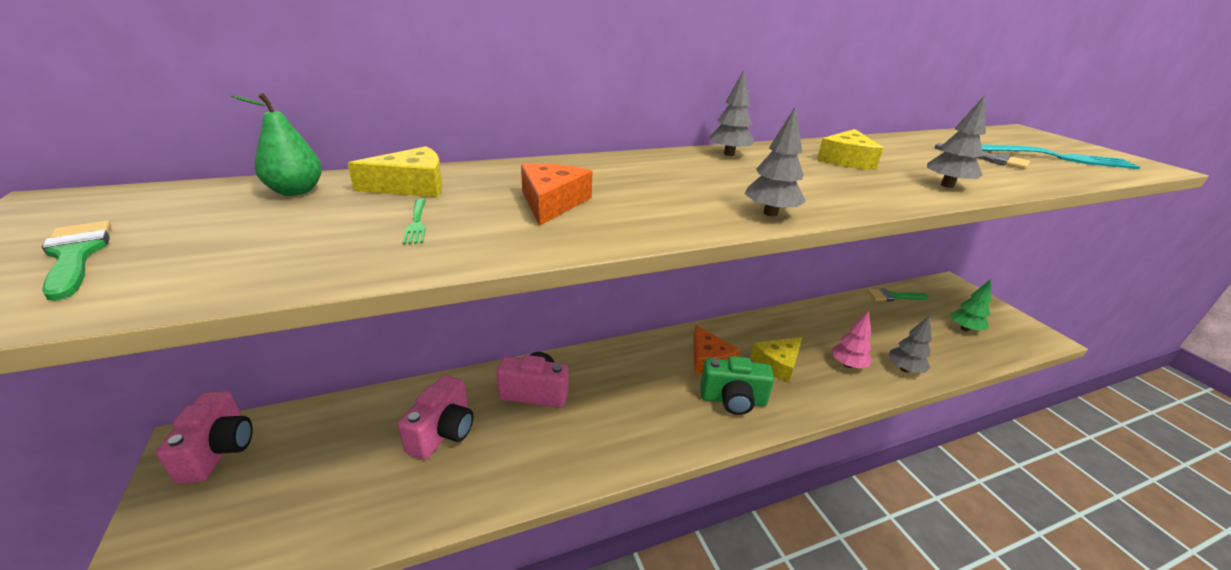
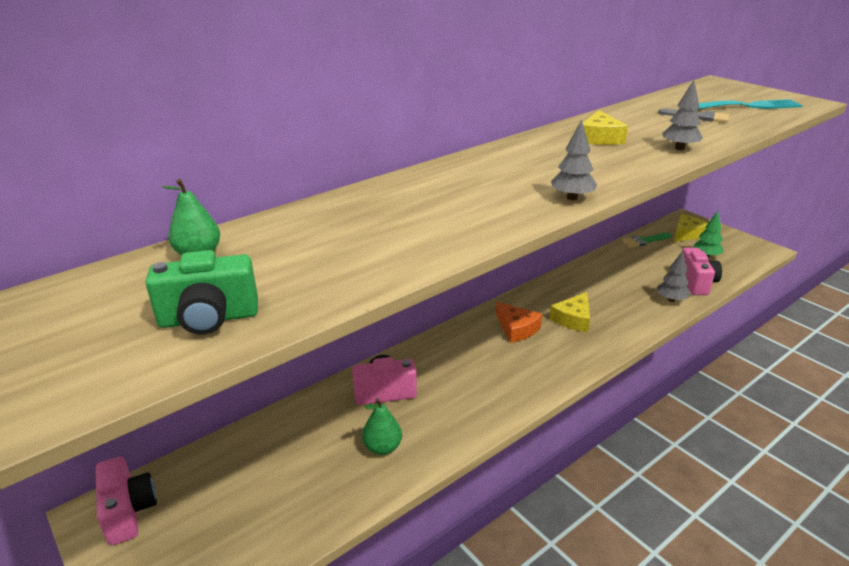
camera: 15 degrees left, 0 degrees up
green brush [42,221,111,301] -> none
yellow cheese [347,146,443,197] -> yellow cheese moved to [674,214,708,242]
pink camera [398,375,473,460] -> pink camera moved to [682,248,722,295]
green fork [402,199,426,244] -> none
orange cheese [521,163,593,226] -> none
green camera [700,356,774,415] -> green camera moved to [145,250,258,334]
grey tree [710,70,755,156] -> none
pink tree [832,311,872,368] -> none
none -> green pear [362,398,402,455]

